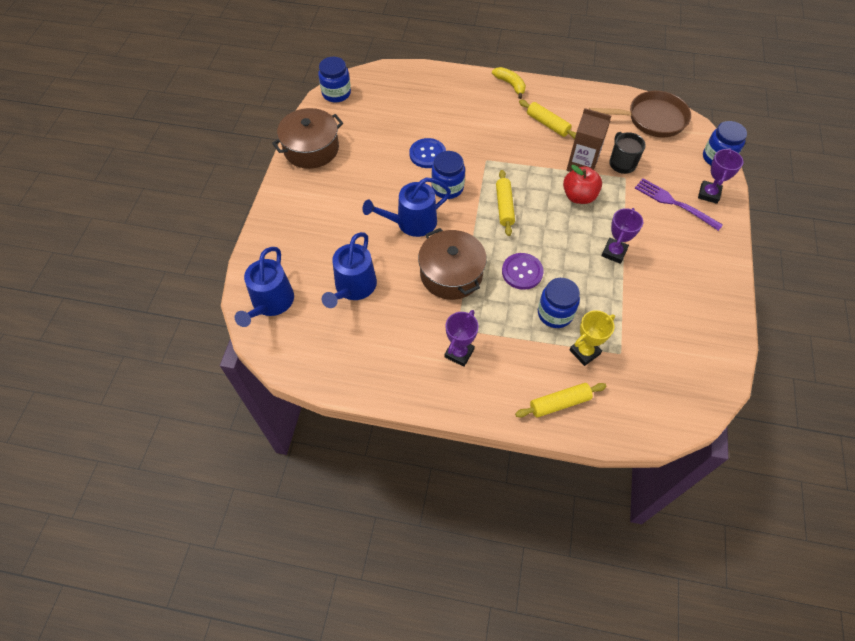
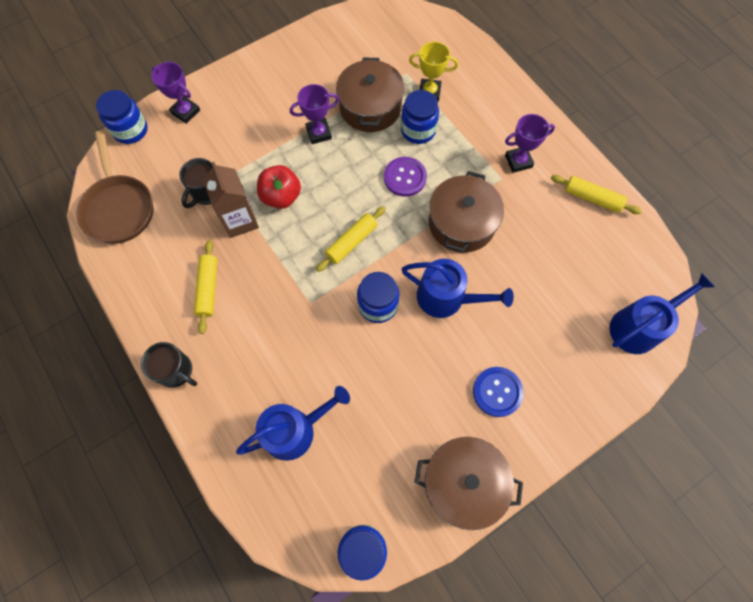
camera: 135 degrees left, 10 degrees up
blue watering can [322,232,377,308] -> blue watering can moved to [236,386,350,461]
blue button [409,138,446,168] -> blue button moved to [473,367,524,417]
yellow banana [492,67,526,99] -> black mug [141,342,197,388]
yellow rolling pin [515,383,607,418] -> yellow rolling pin moved to [551,175,642,214]
brown pan [589,91,691,137] -> brown pan turned 150 degrees counterclockwise [76,130,153,244]
purple fork [635,178,723,231] -> none
purple trophy [698,149,743,204] -> purple trophy turned 60 degrees clockwise [152,62,200,124]
none -> brown pot [336,58,405,132]

